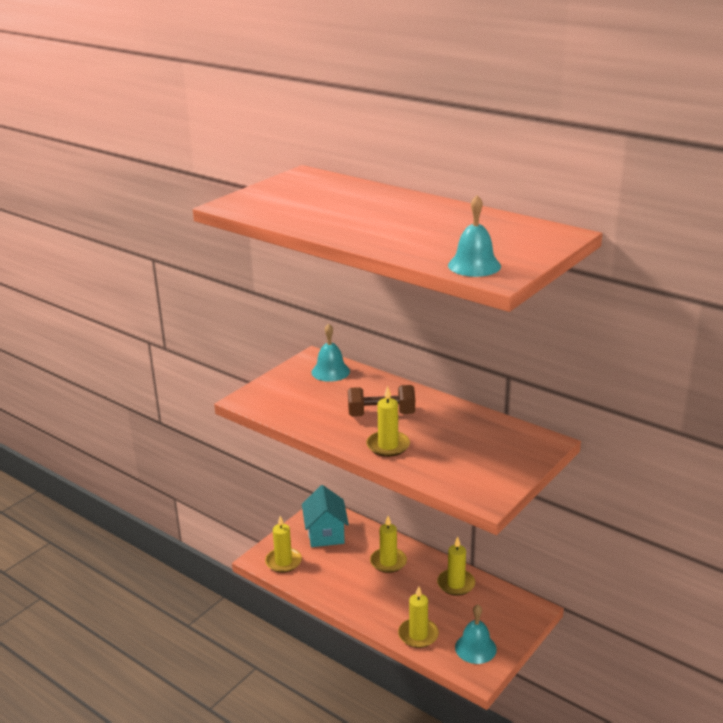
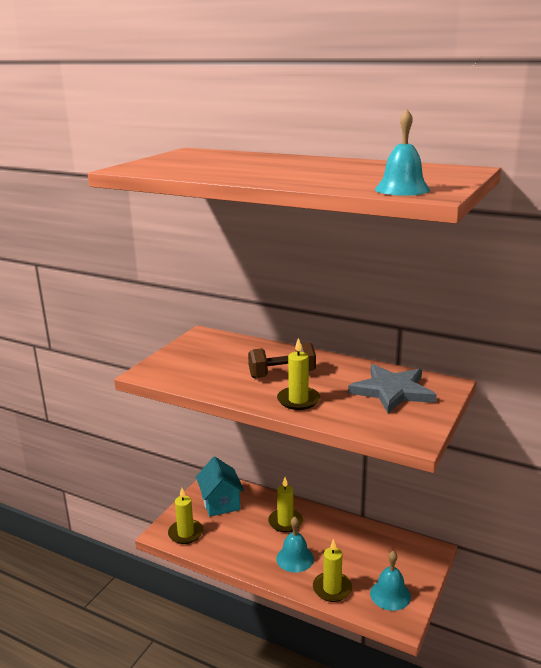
camera: 10 degrees left, 5 degrees down
turquoise bell [311,323,350,382] -> turquoise bell moved to [276,517,314,573]
yellow candle [437,537,475,596] -> none
none -> grey star [348,364,437,414]

